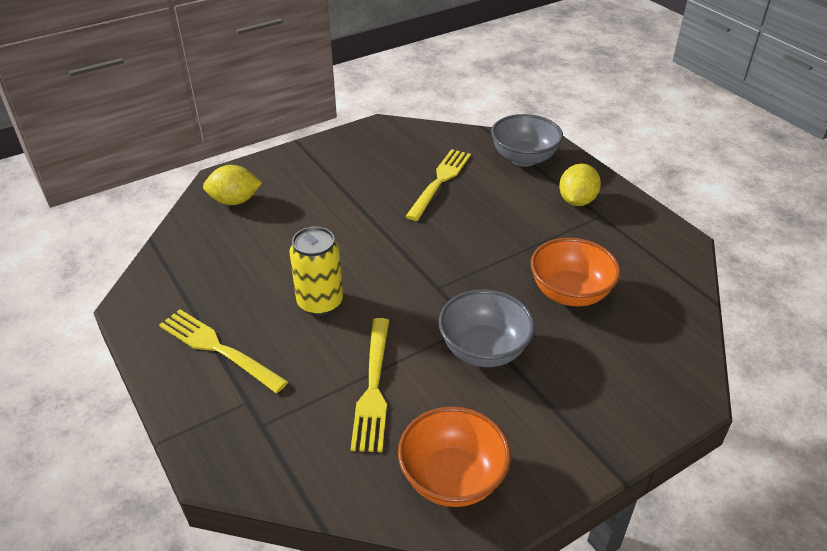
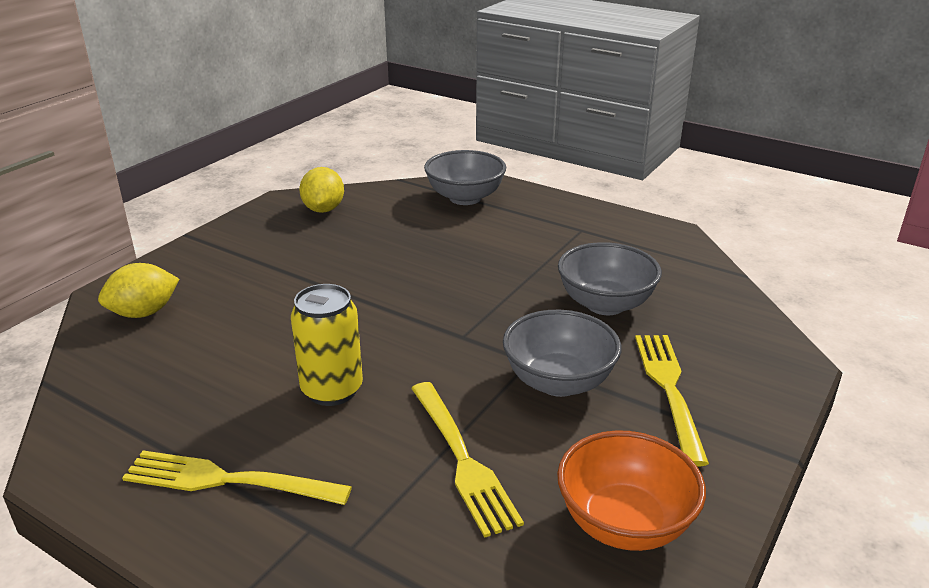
camera: 25 degrees left, 10 degrees down
yellow fork [405,149,471,221] -> yellow fork moved to [635,335,709,467]
orange bowl [530,238,621,306] -> grey bowl [558,242,662,315]
yellow lemon [559,164,601,206] -> yellow lemon moved to [299,167,344,213]

